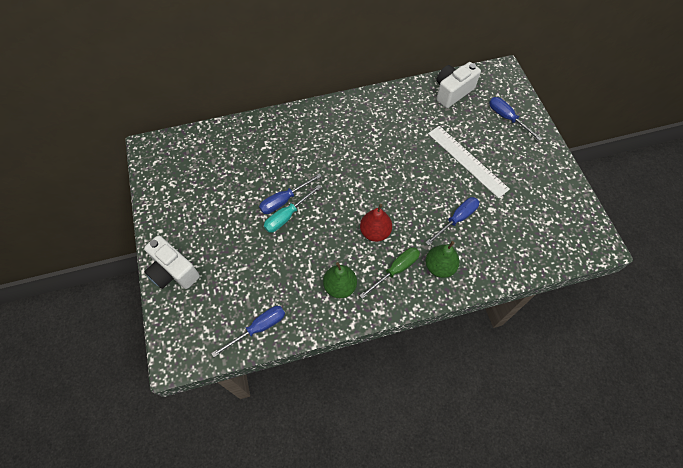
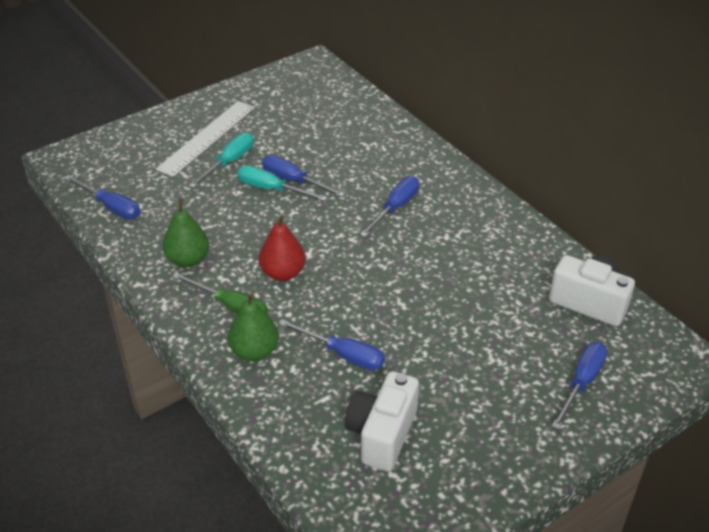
camera: 70 degrees right, 20 degrees down
white camera [144,235,200,289] -> white camera moved to [345,371,419,471]
white ruler [428,126,510,198] -> white ruler moved to [156,101,255,177]
none -> turquoise screwdriver [189,133,254,188]
none -> blue screwdriver [360,176,419,237]

